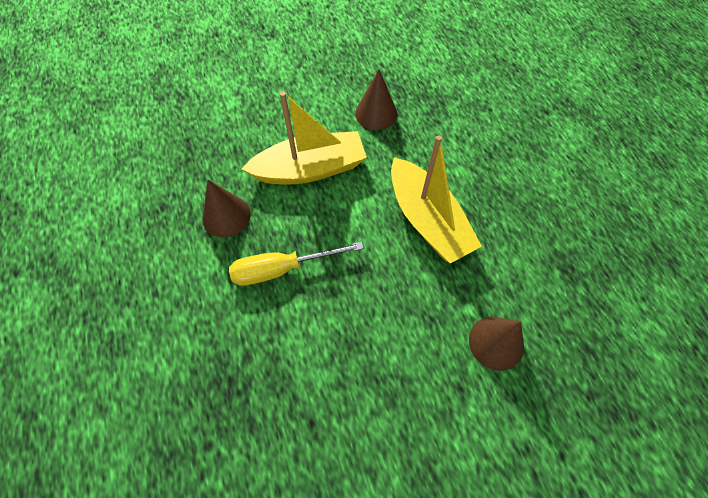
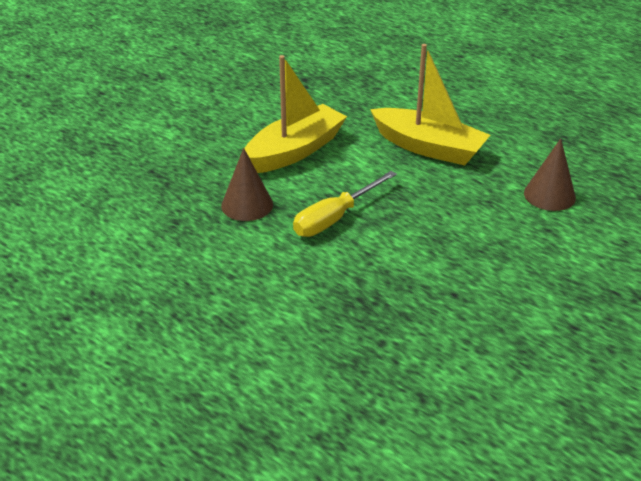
camera: 30 degrees left, 25 degrees down
brown cone [355,69,398,130] -> none

